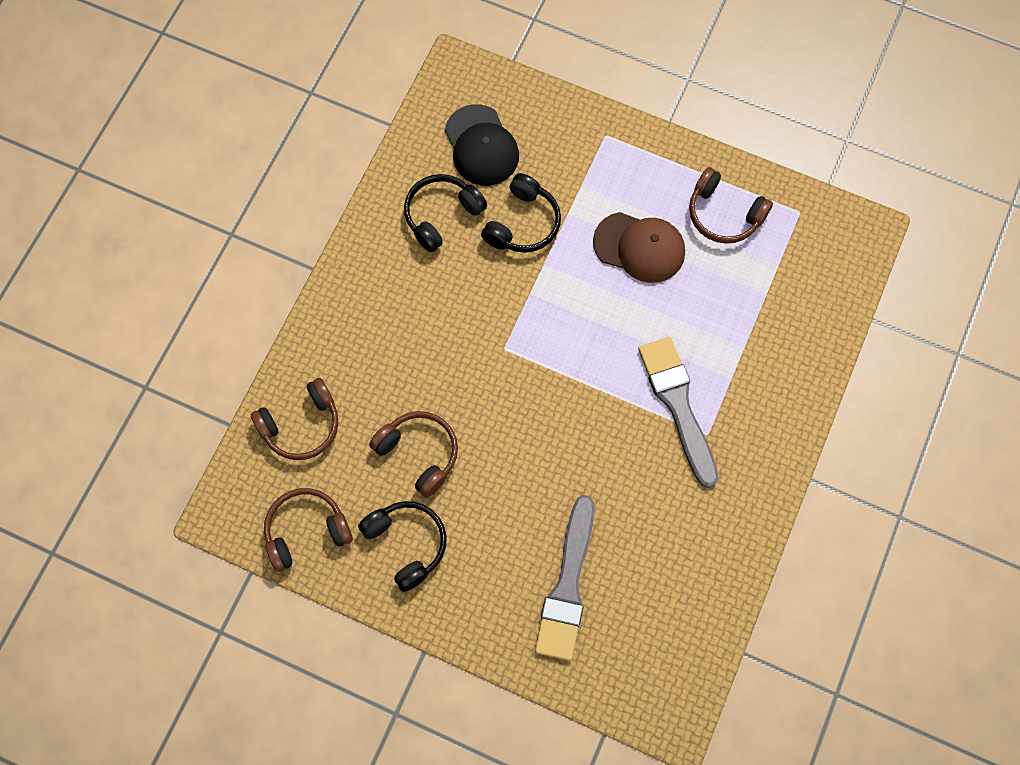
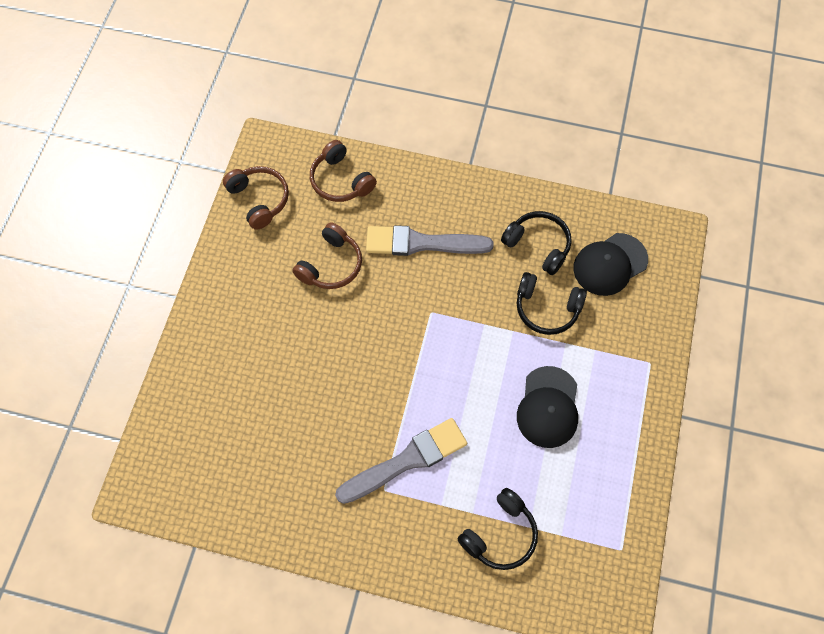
camera: 80 degrees right, 5 degrees down
black headphones [358,501,447,592] -> black headphones moved to [458,488,538,570]
grey brush [535,495,594,661] -> grey brush moved to [366,225,493,256]
brown cap [593,212,685,283] -> black cap [517,366,578,448]
brown headphones [689,167,773,244] -> none

